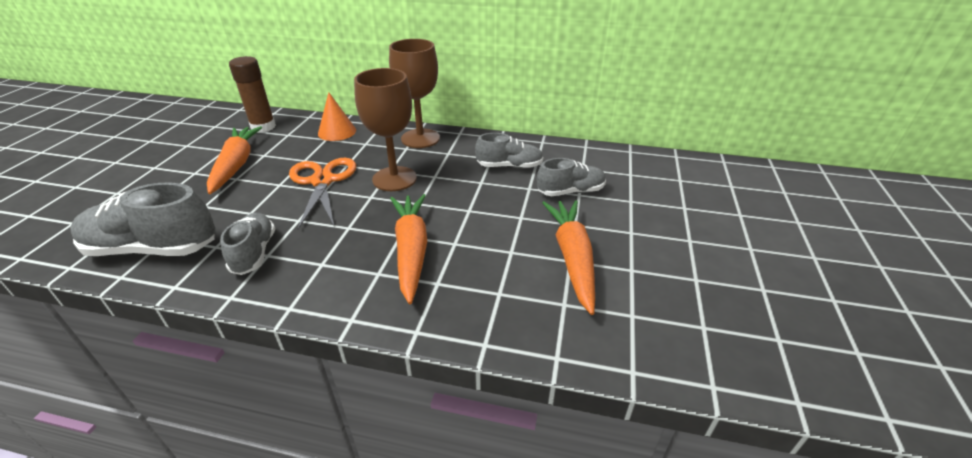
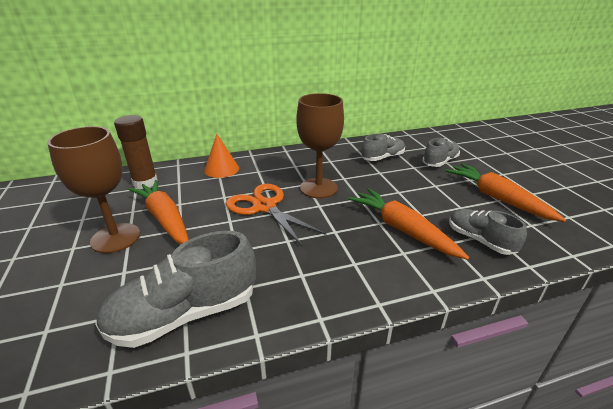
camera: 30 degrees left, 5 degrees down
grey shoe [220,213,275,275] -> grey shoe moved to [449,209,527,255]
brown goblet [389,39,440,148] -> brown goblet moved to [47,126,140,253]

